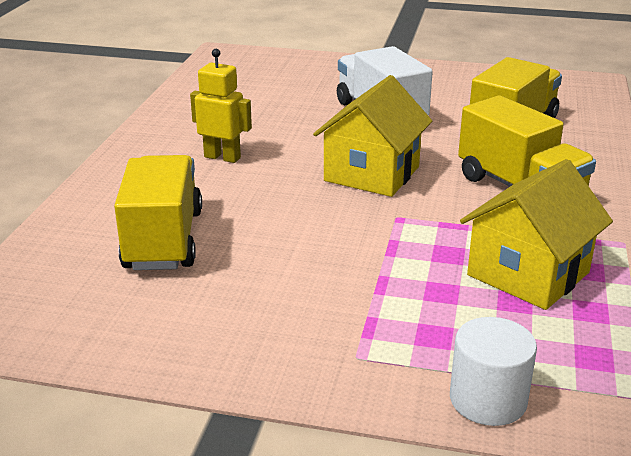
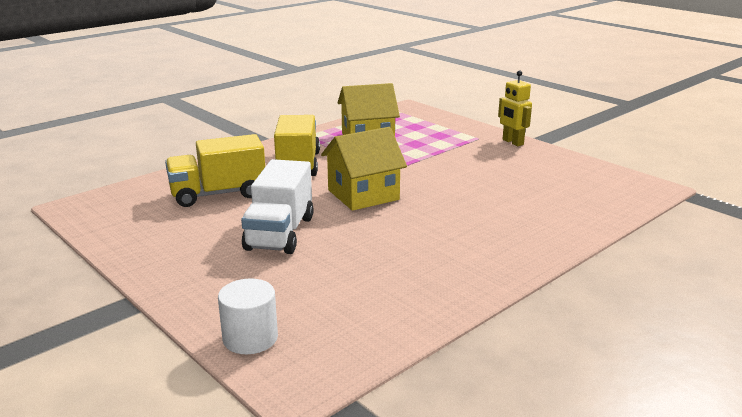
camera: 145 degrees left, 5 degrees down
yellow truck [114,155,202,270] -> none
yellow robot [190,49,252,163] -> yellow robot moved to [498,71,532,146]
white cylinder [450,317,537,426] -> white cylinder moved to [218,278,278,354]

